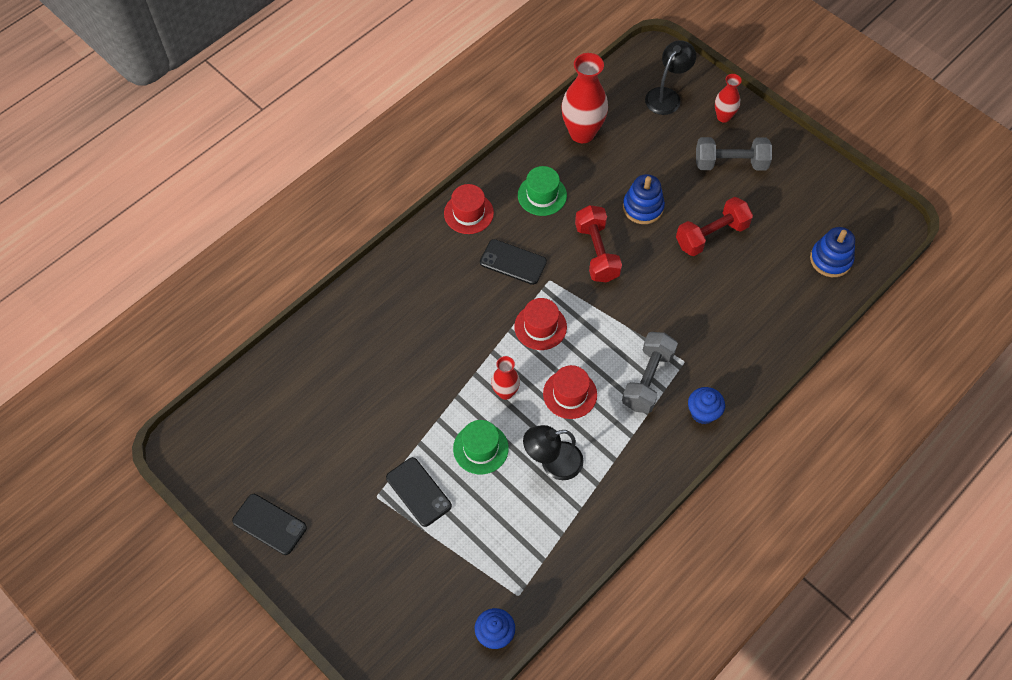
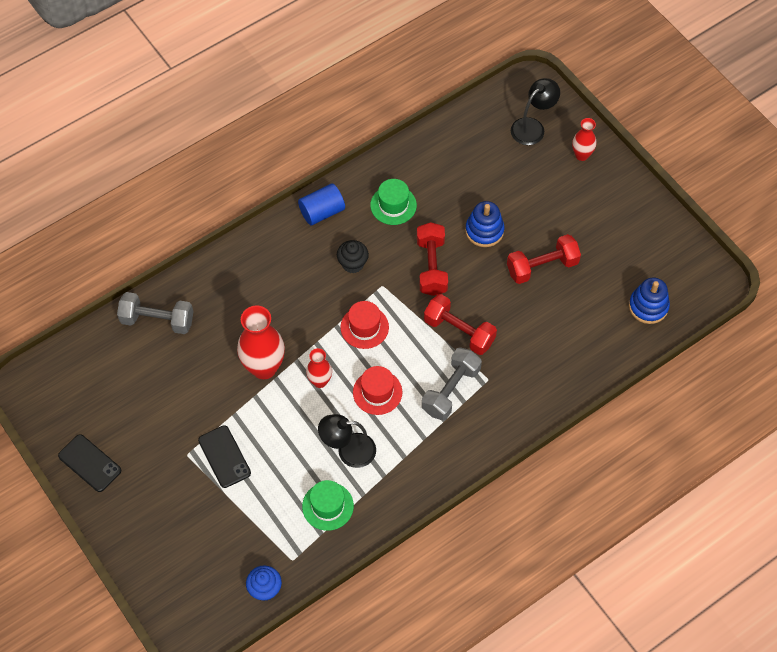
camera: 10 degrees right, 0 degrees up
red hat [444,184,494,234] -> blue cylinder [298,184,345,226]
green hat [453,420,509,474] -> green hat moved to [302,480,354,531]
black phone [480,239,547,285] -> black cupcake [337,240,369,273]
red vase [561,53,608,143] -> red vase moved to [237,306,285,379]
blue cupcake [688,387,725,424] -> none
grey dumbbell [696,137,772,171] -> grey dumbbell moved to [117,292,193,334]
none -> red dumbbell [424,294,497,355]

